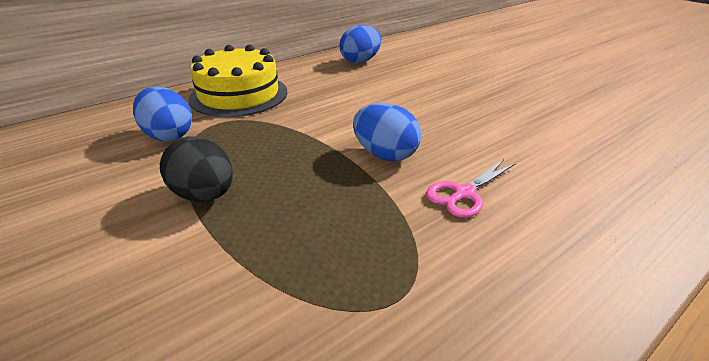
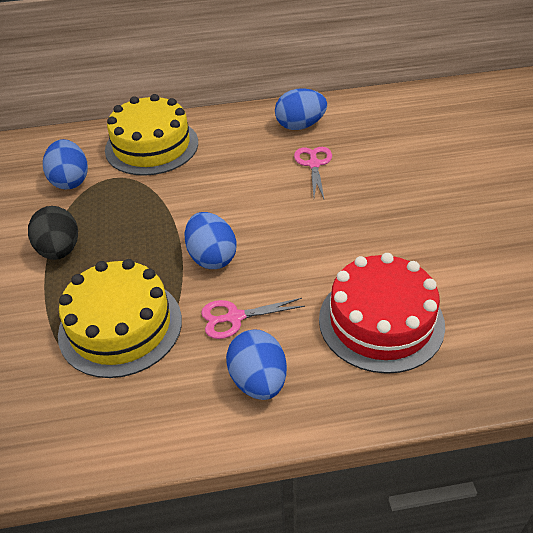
camera: 30 degrees right, 10 degrees up
none -> yellow cake [58,259,182,378]
none -> blue egg [226,330,287,400]
none -> pink scissors [294,147,332,199]
none -> red cake [319,253,445,374]

